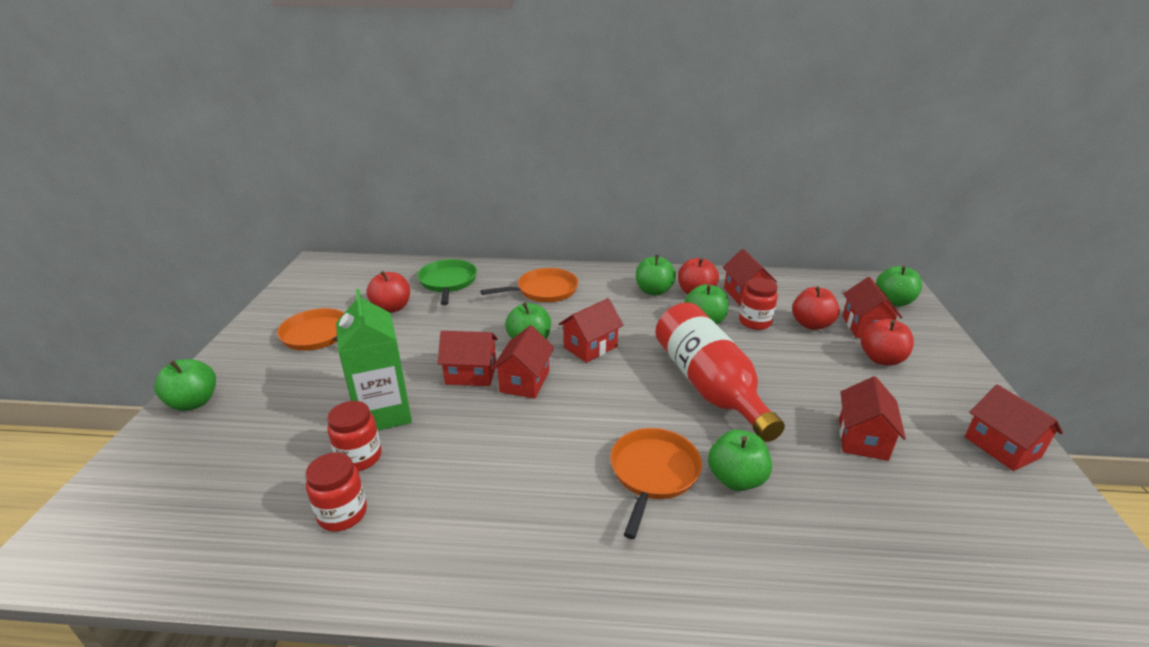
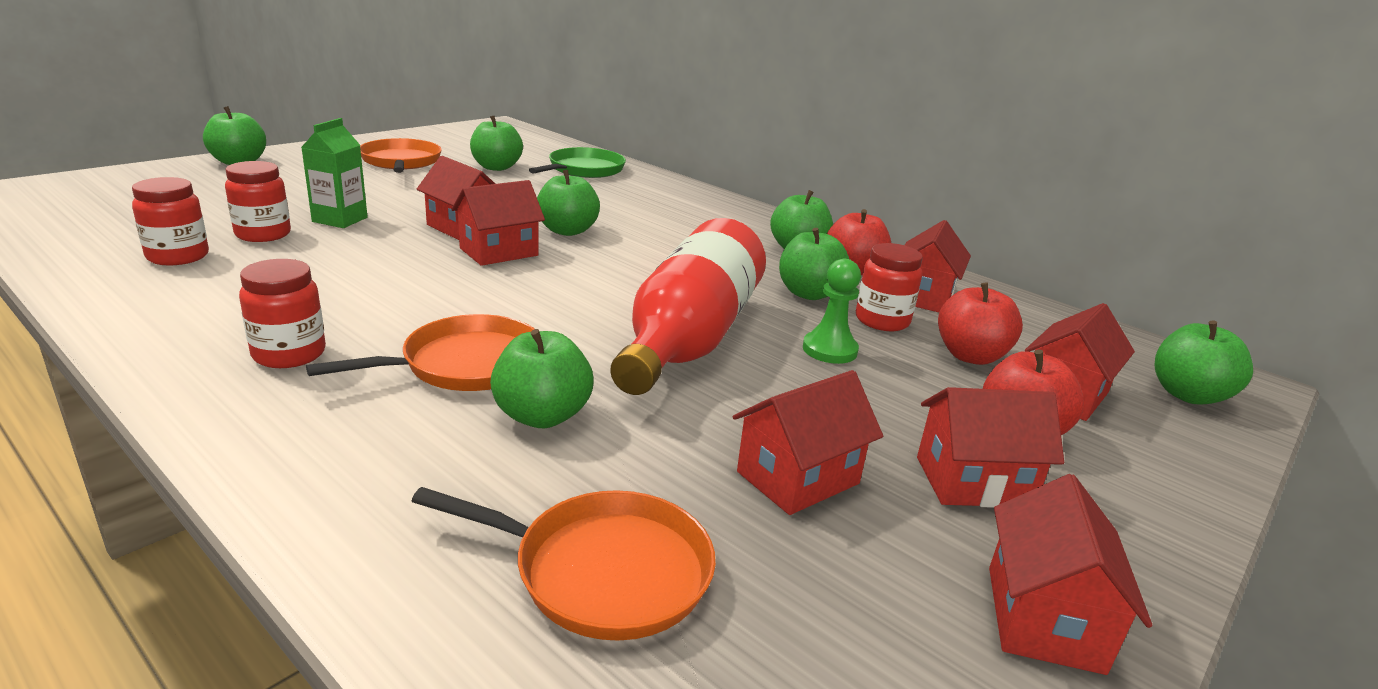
camera: 35 degrees right, 5 degrees down
green carton [336,289,412,431] -> green carton [301,118,368,228], size x0.62
red apple [367,271,410,313] -> green apple [470,116,523,171]
orange pan [481,268,579,302] -> orange pan moved to [412,487,716,641]
red house [559,298,623,363] -> red house moved to [917,387,1064,508]
none -> red jar [239,259,326,368]
none -> green pawn [803,259,861,364]

